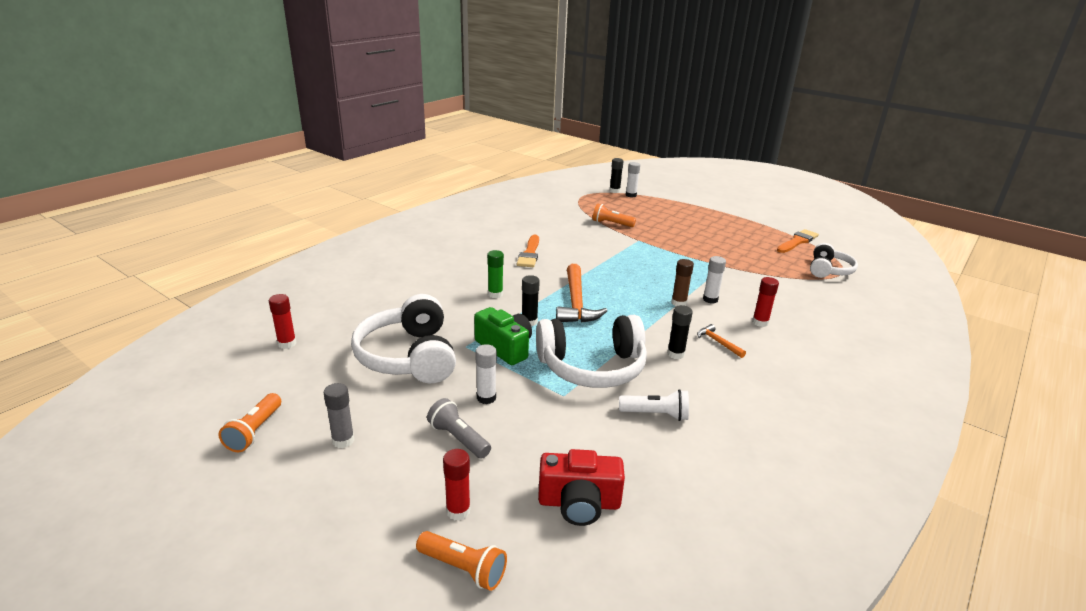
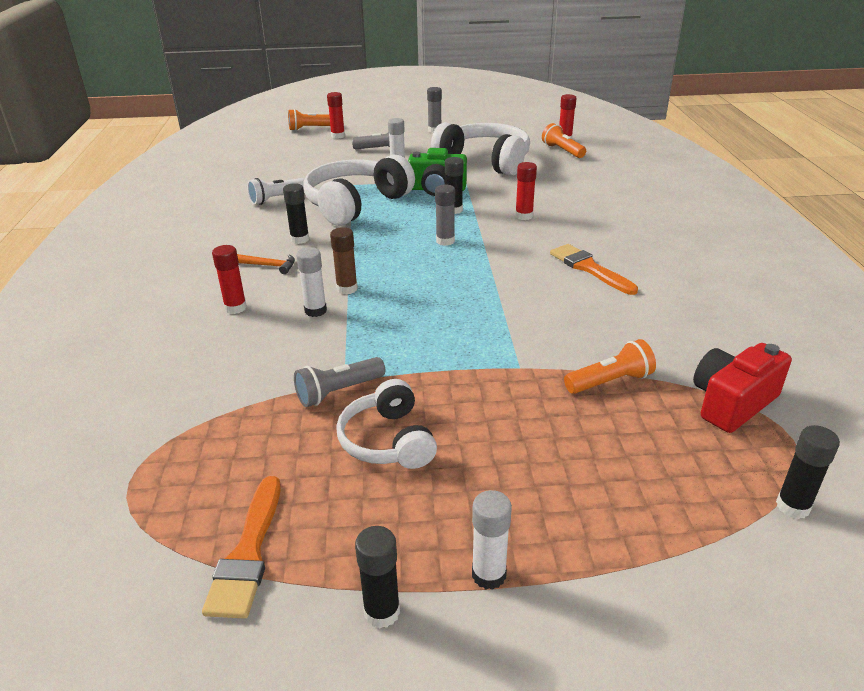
camera: 140 degrees right, 5 degrees up
orange flashlight [219,393,281,452] -> orange flashlight moved to [542,123,586,158]
green glue stick [487,250,504,298] -> red glue stick [515,162,537,220]
red camera [538,449,625,526] -> red camera moved to [693,343,792,433]
orange hammer [556,264,607,323] -> grey glue stick [435,185,455,246]
white glue stick [626,162,640,198] -> white glue stick moved to [472,490,512,590]
white headphones [810,243,858,278] -> white headphones moved to [336,379,437,469]
none -> grey flashlight [294,357,385,407]
none -> black glue stick [355,526,400,628]

